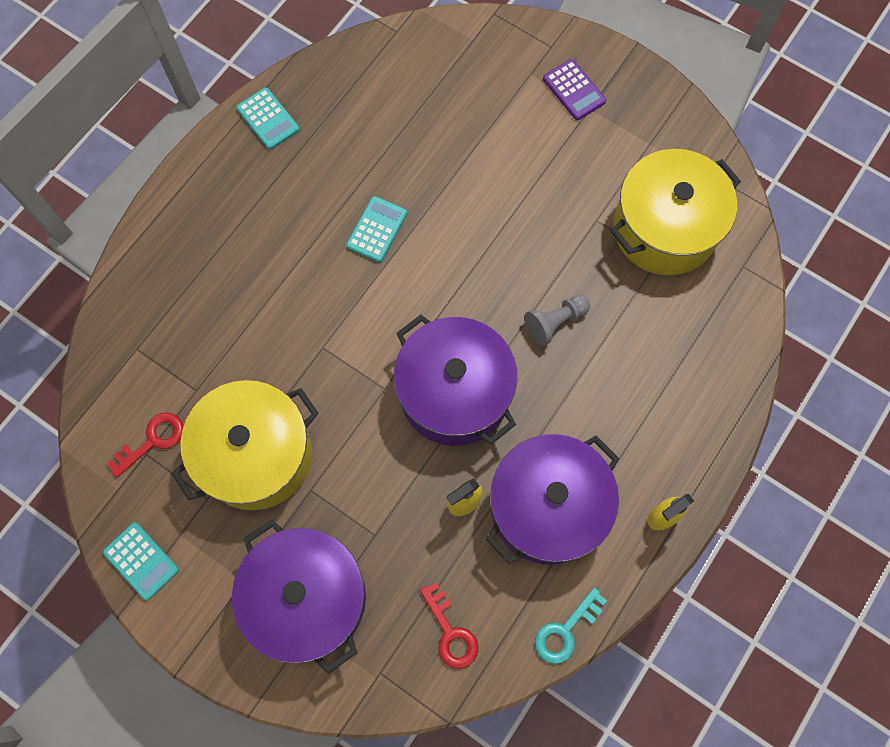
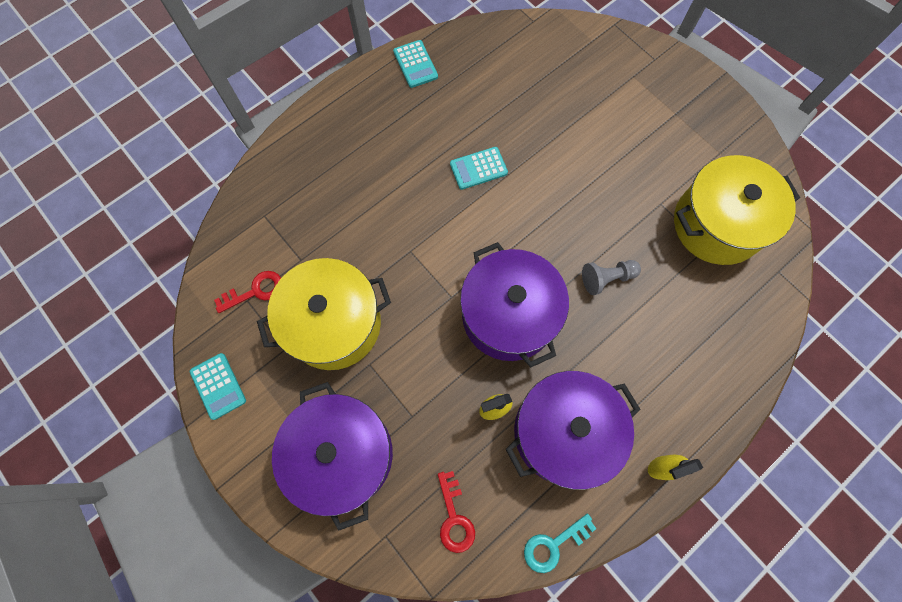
camera: 15 degrees right, 0 degrees up
turquoise calculator [346,196,407,263] -> turquoise calculator turned 150 degrees counterclockwise [450,147,508,190]
purple calculator [543,59,606,120] -> none

